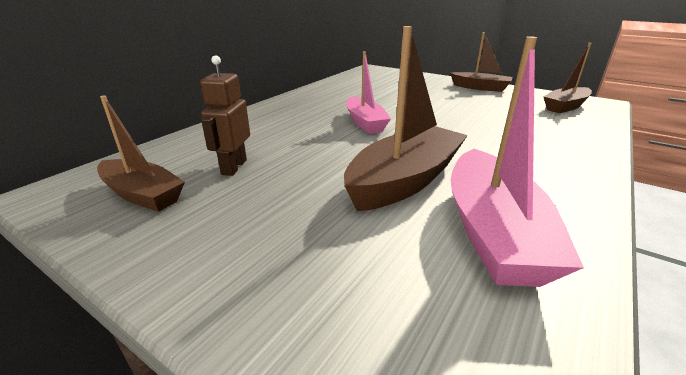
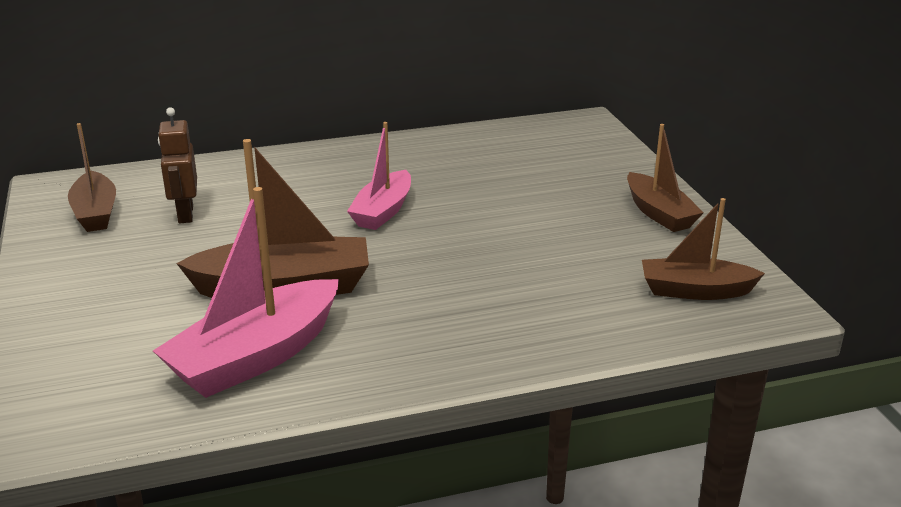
camera: 40 degrees right, 0 degrees up
brown robot [200,55,250,176] -> brown robot turned 60 degrees counterclockwise [158,107,197,223]

